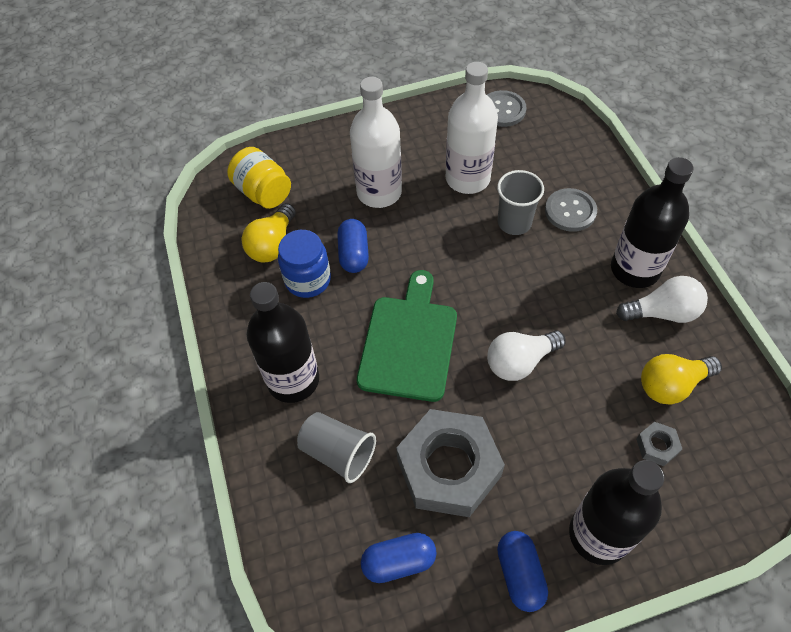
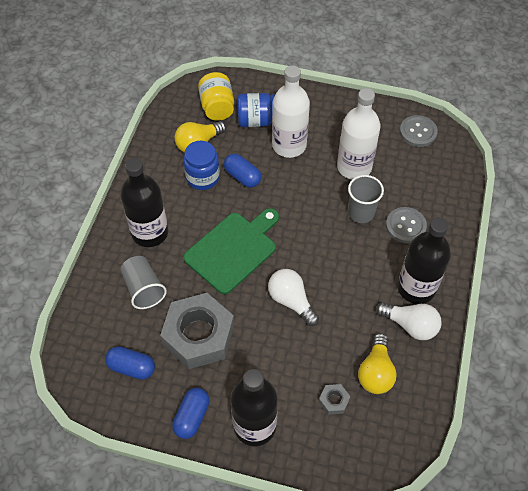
camera: 30 degrees right, 0 degrees up
blue capsule [337,219,369,273] -> blue capsule turned 75 degrees counterclockwise [224,153,261,188]
white light bulb [487,330,566,381] -> white light bulb turned 45 degrees clockwise [268,269,319,326]
yellow light bulb [641,354,722,404] -> yellow light bulb turned 90 degrees counterclockwise [358,333,397,394]
none -> blue jar [237,93,276,127]

